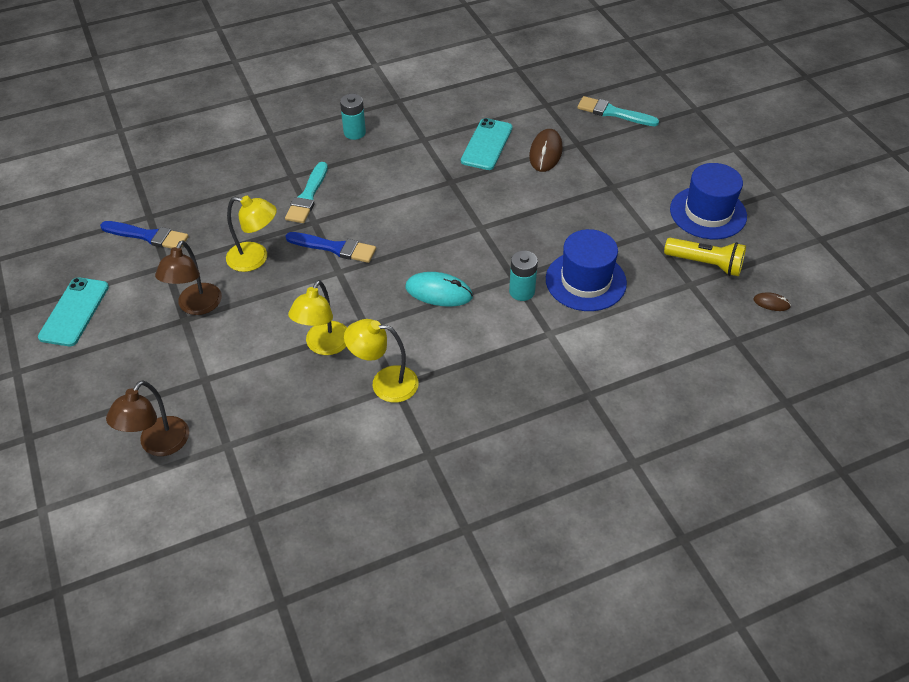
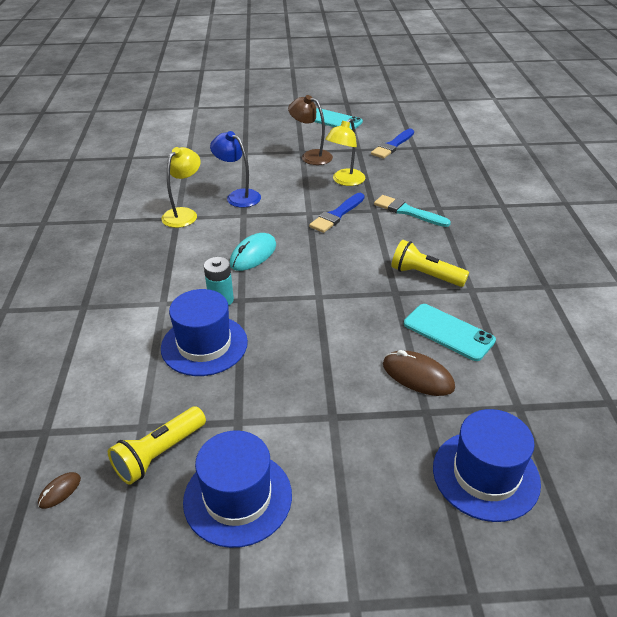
camera: 110 degrees right, 10 degrees down
brown lamp [106,381,189,456] -> none
yellow lamp [288,280,347,355] -> blue lamp [210,131,261,208]
turquoise battery [340,94,366,140] -> none
turquoise brush [577,96,659,126] -> blue hat [433,409,541,522]
none -> yellow flashlight [391,240,469,287]

